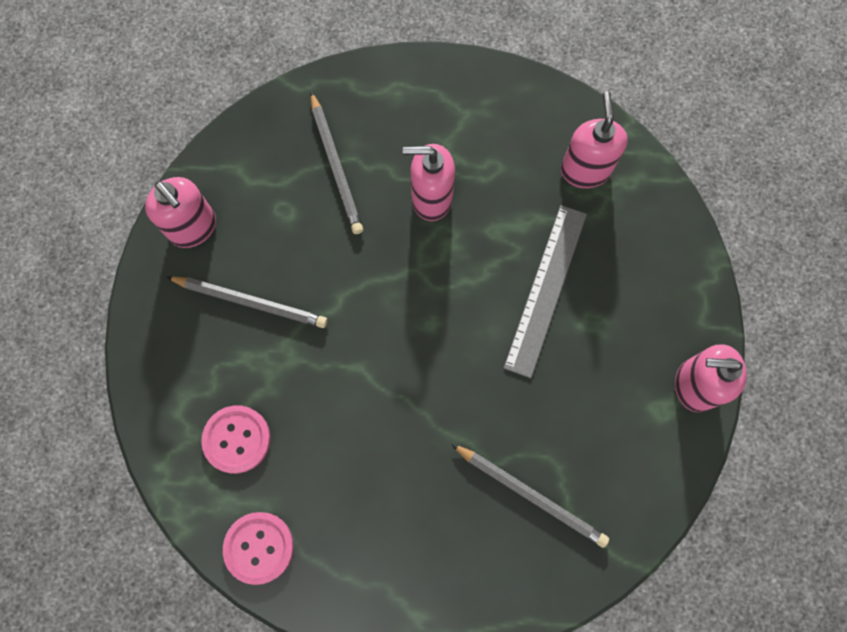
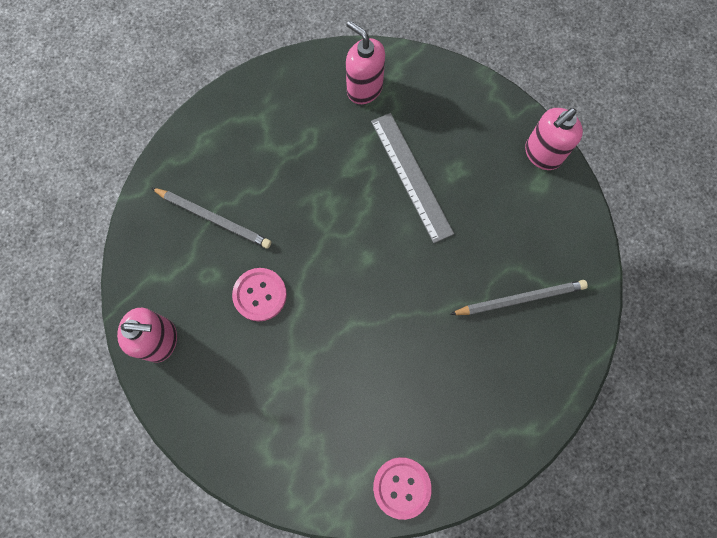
camera: 45 degrees left, 0 degrees up
grey pencil [167,276,327,328] -> none
pink button [201,405,270,474] -> pink button moved to [232,268,287,322]
pink soap dispenser [403,144,455,221] -> none

